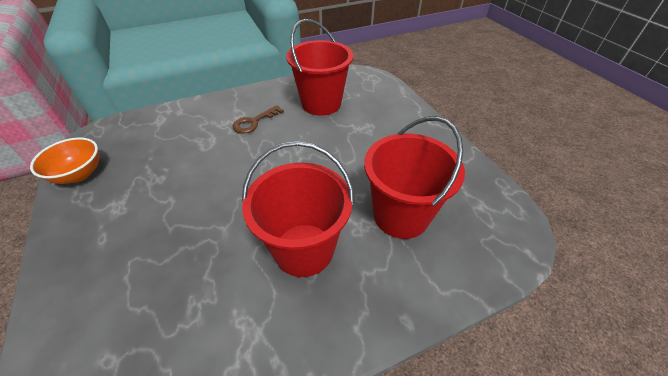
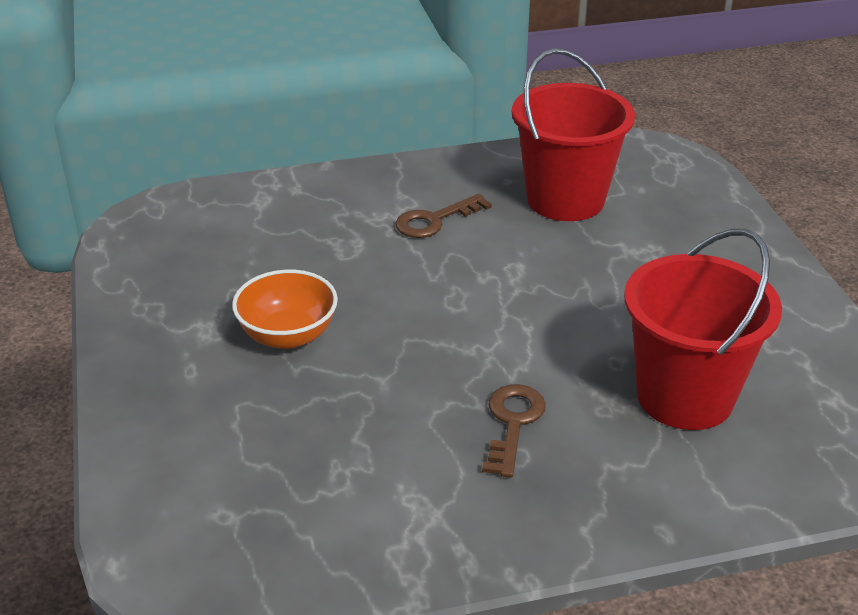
camera: 10 degrees right, 10 degrees down
orange bowl [30,138,99,184] -> orange bowl moved to [232,270,338,349]
red bucket [242,141,354,277] -> brown key [482,384,546,478]

